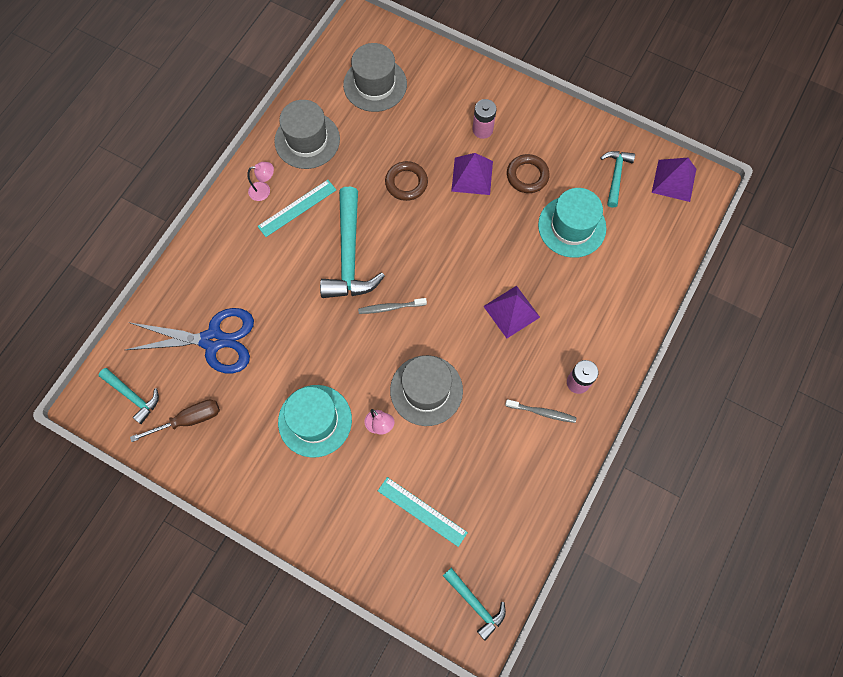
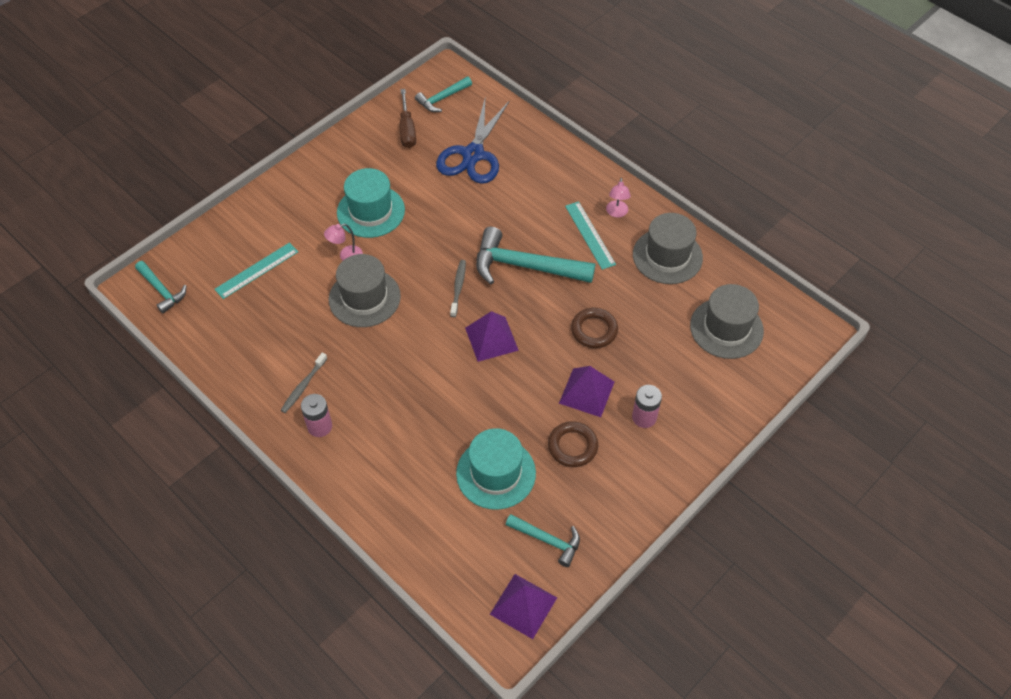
camera: 105 degrees right, 15 degrees down
turquoise hammer [443,568,506,641] -> turquoise hammer turned 105 degrees counterclockwise [135,261,186,314]
purple pyramid [483,286,540,338] -> purple pyramid moved to [465,311,519,362]

